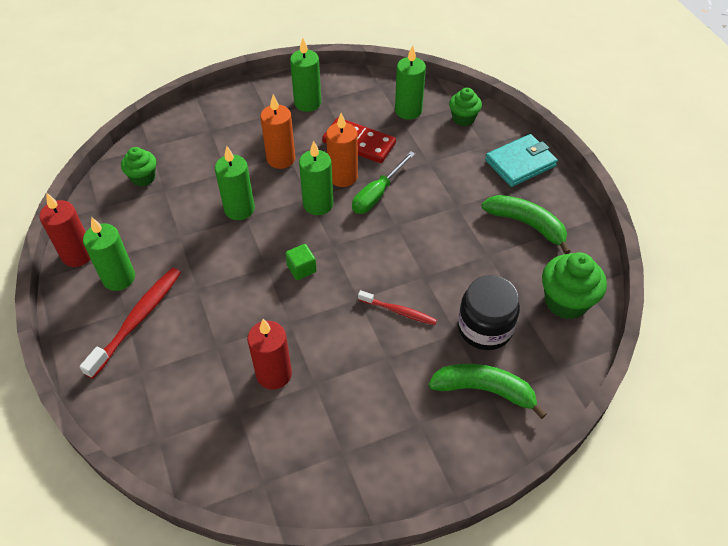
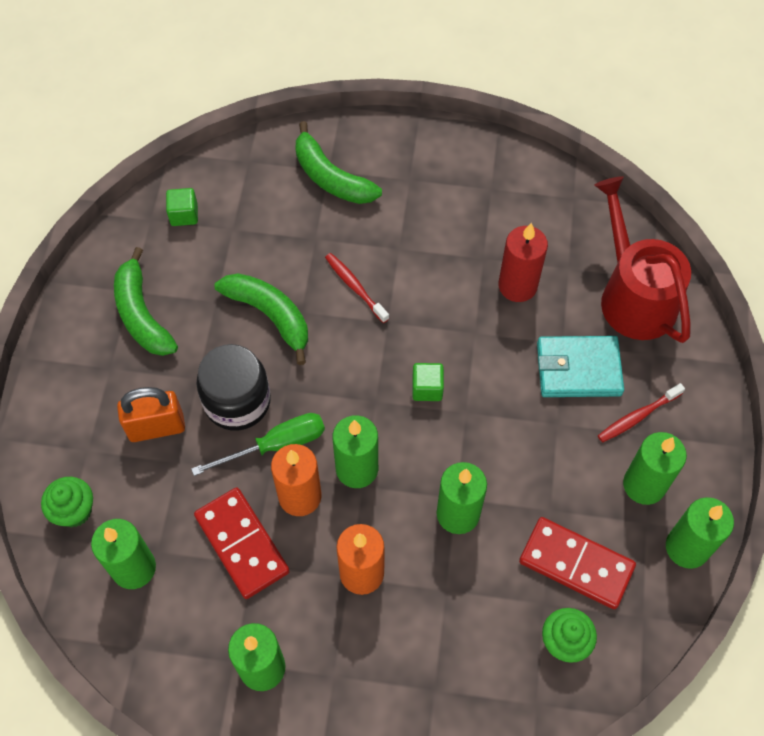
camera: 150 degrees left, 10 degrees up
red candle [39,193,91,267] -> green candle [666,497,734,569]
red toothbrush [80,268,181,379] -> red toothbrush [598,383,685,442], size x0.59
black jar [458,275,520,350] -> black jar moved to [196,344,271,431]
turquoise wallet [485,134,558,187] -> turquoise wallet moved to [537,336,624,397]
green cupcake [542,252,607,319] -> green cube [166,188,198,226]
none -> orange padlock [117,387,185,442]
none -> green banana [215,273,308,365]
none -> red domino [519,517,636,609]
none -> red watering can [594,176,691,343]

